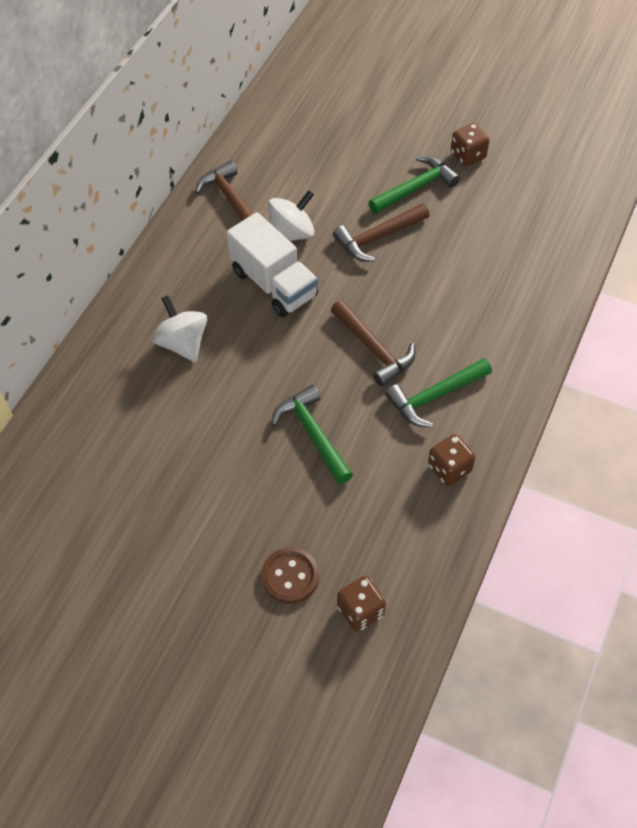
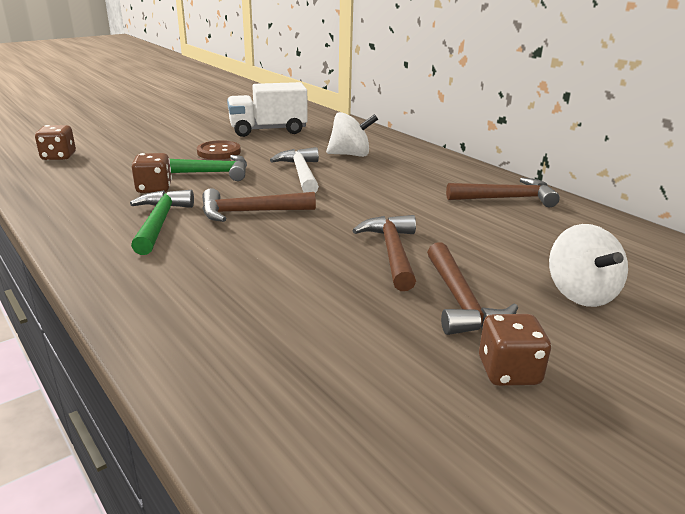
camera: 115 degrees right, 30 degrees down
white truck [226,212,318,317] -> white truck moved to [227,82,308,137]
brown button [261,547,319,604] -> brown button moved to [197,140,241,160]
white spinning top [268,190,314,241] -> white spinning top moved to [549,224,628,307]
green hammer [369,156,460,214] -> brown hammer [427,242,518,335]
brown dice [428,434,475,486] -> brown dice moved to [132,153,172,193]
none -> white hammer [270,147,319,193]

